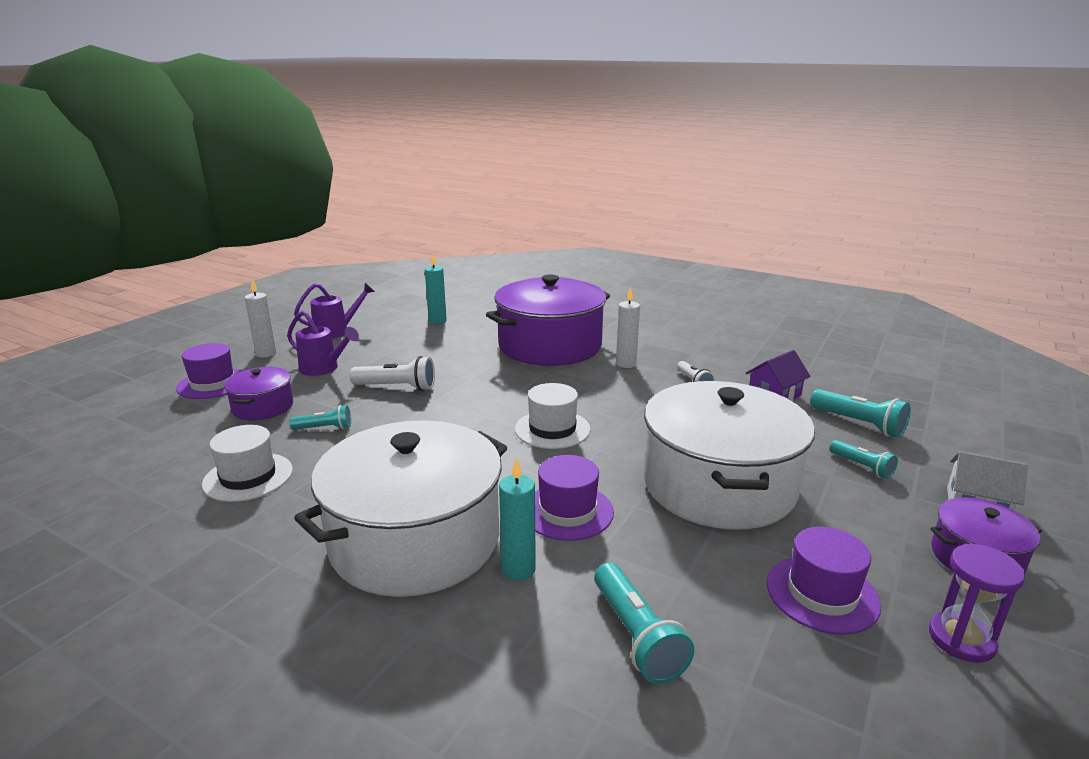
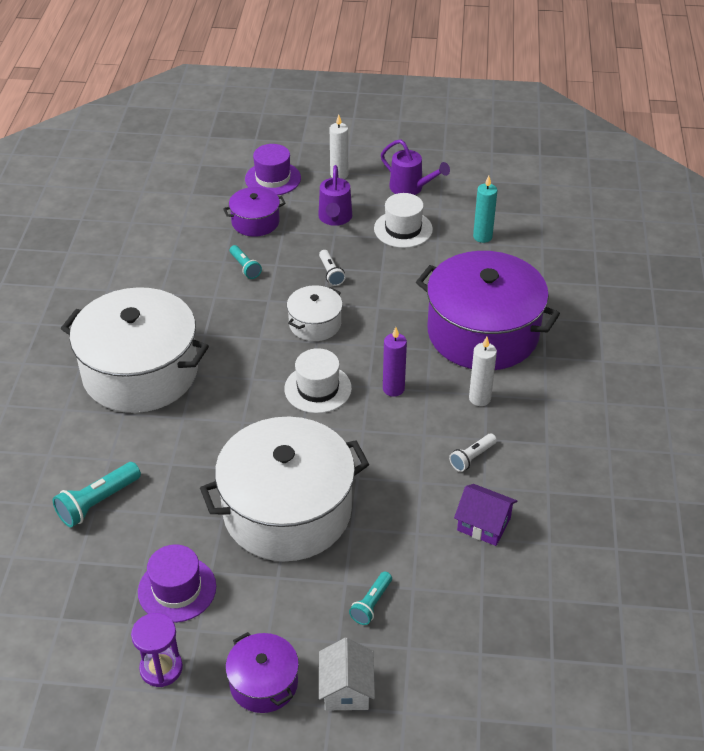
camera: 65 degrees right, 20 degrees up
white hat [202,425,293,502] -> white hat moved to [374,193,433,248]
white flashlight [350,356,435,391] -> white flashlight [319,250,346,286], size x0.63
turquoise candle [499,458,536,581] -> none
purple hat [535,455,614,541] -> none
turquoise flashlight [810,389,911,438] -> none
none -> white pot [287,285,343,341]
none -> purple candle [383,327,407,397]

